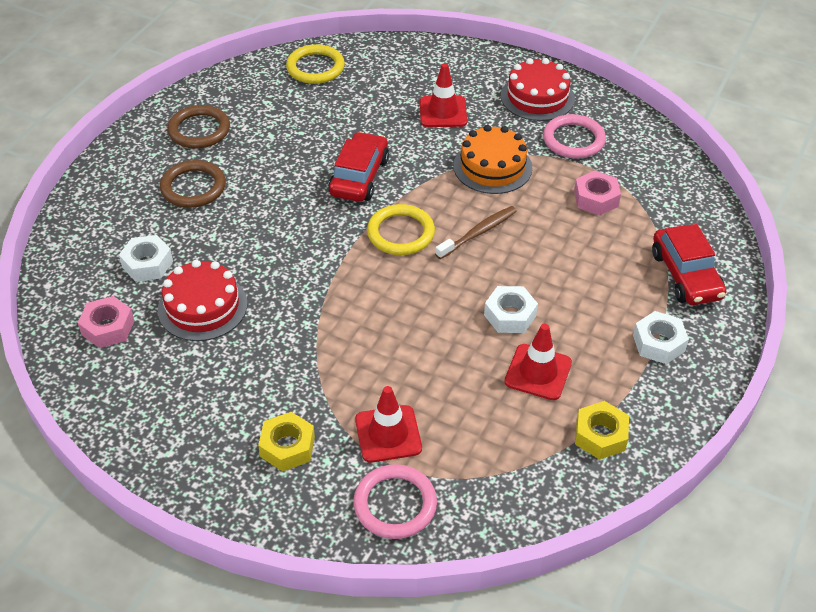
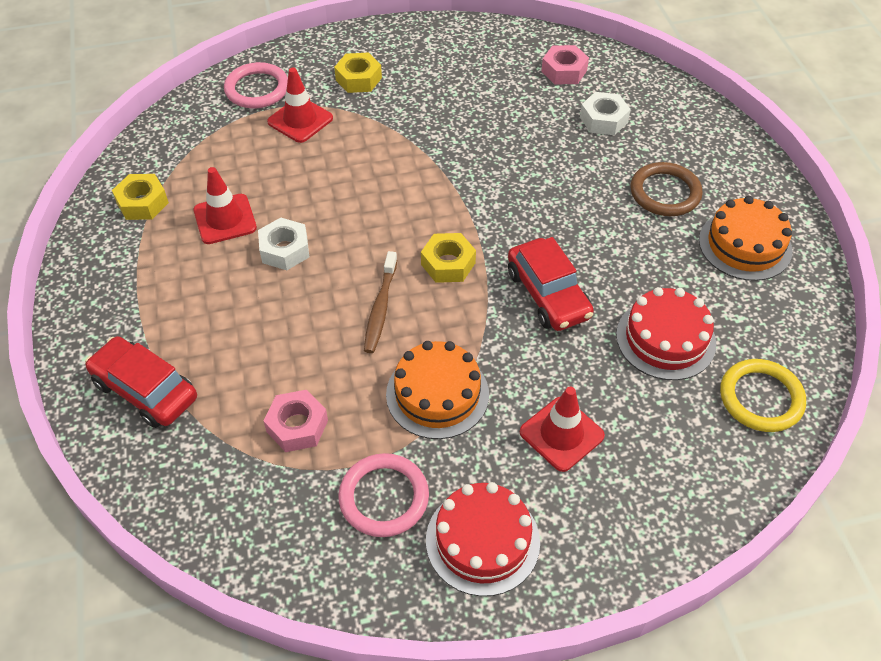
camera: 140 degrees right, 5 degrees up
red cake [158,260,247,341] -> red cake moved to [616,287,716,380]
brown ring [167,105,230,149] -> orange cake [699,196,792,281]
yellow ring [367,204,435,255] -> yellow nut [421,233,476,283]
white nut [633,311,689,364] -> none

